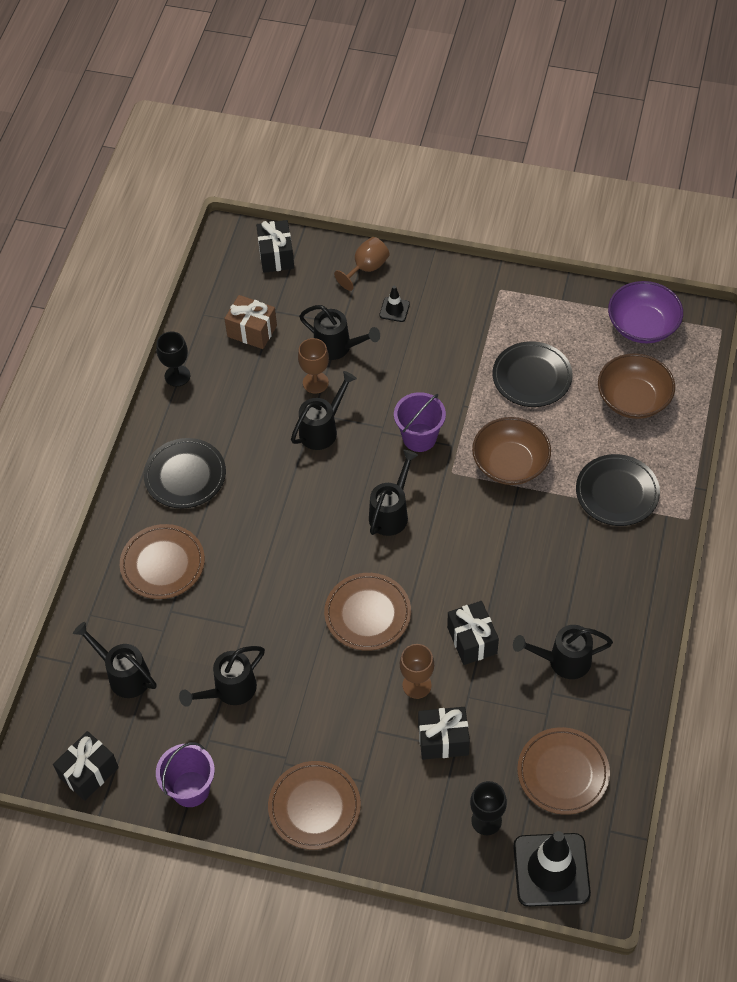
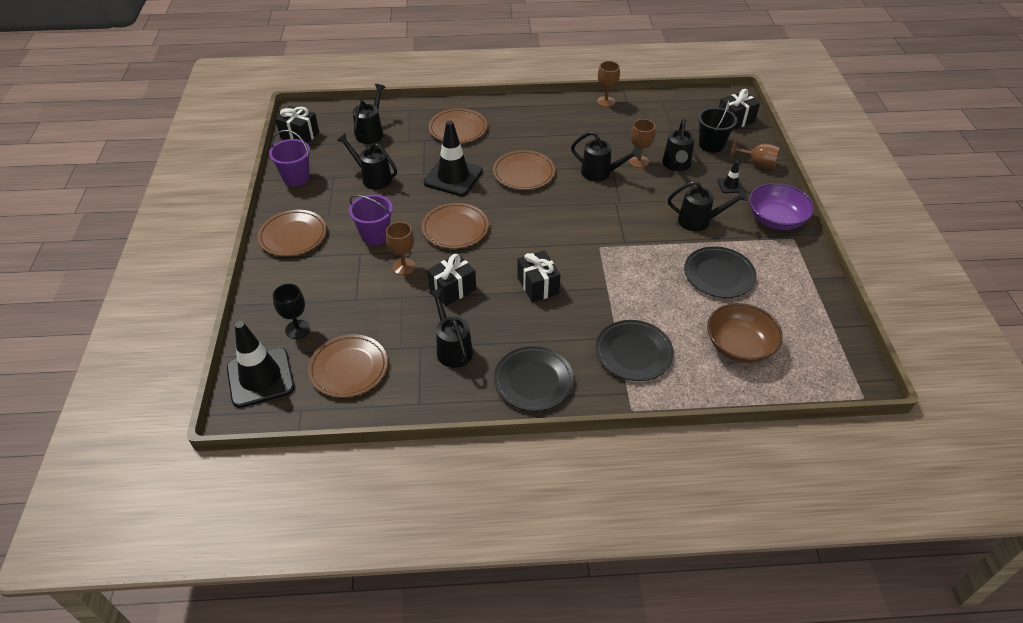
camera: 70 degrees right, 10 degrees down
black plate [144,438,226,509] -> black plate moved to [494,346,574,411]
black goblet [156,331,190,387] -> brown goblet [597,61,620,107]
brown gift [224,295,277,349] -> none
black watering can [369,450,418,536] -> black watering can moved to [668,181,748,231]
purple bucket [394,392,446,452] -> purple bucket moved to [349,194,393,245]
black gift [418,707,470,760] -> black gift moved to [517,250,560,302]
brown bowl [472,417,551,485] -> none
purple bowl [608,281,683,343] -> purple bowl moved to [749,183,814,230]
none -> black traffic cone [424,120,483,196]
none -> brown plate [493,150,555,190]
none -> black bucket [698,99,737,153]

